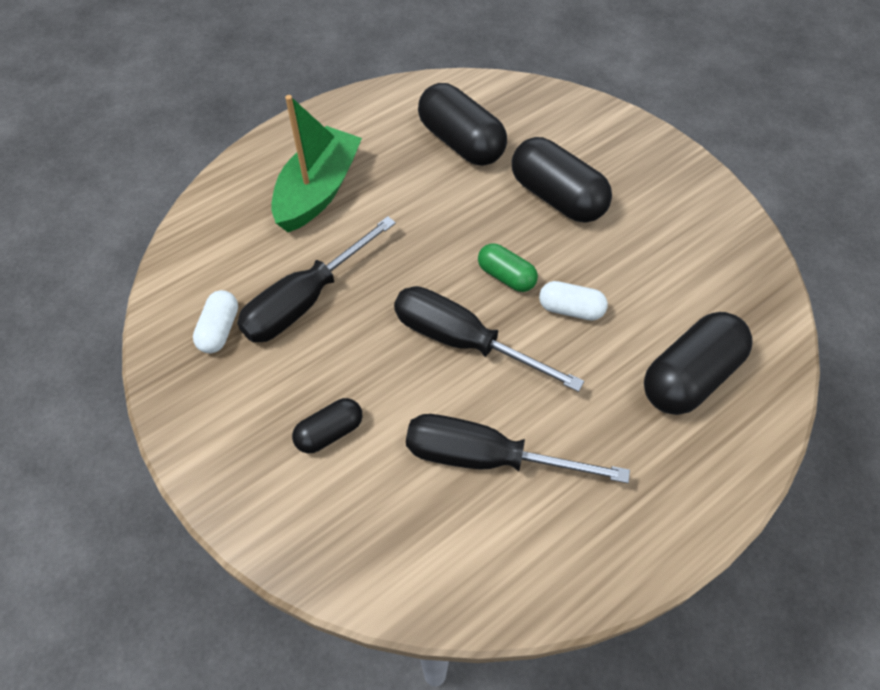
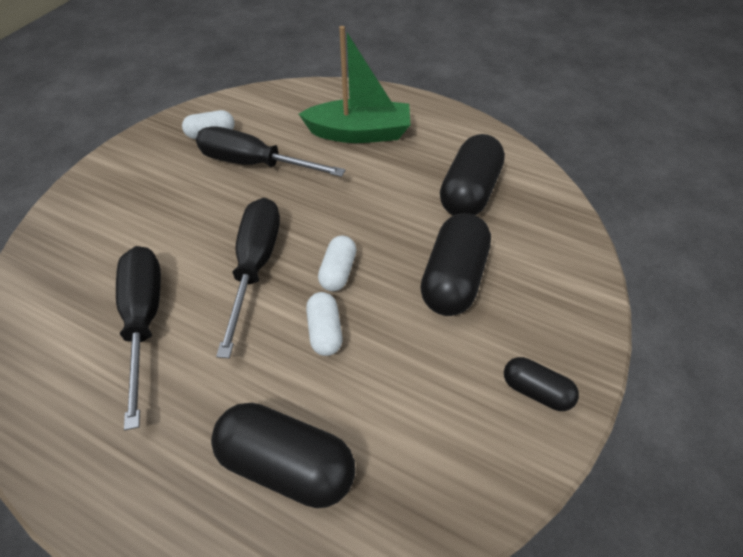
camera: 65 degrees right, 5 degrees down
black capsule [292,398,362,453] -> black capsule moved to [504,357,579,411]
green capsule [478,244,538,292] -> white capsule [318,236,356,291]

